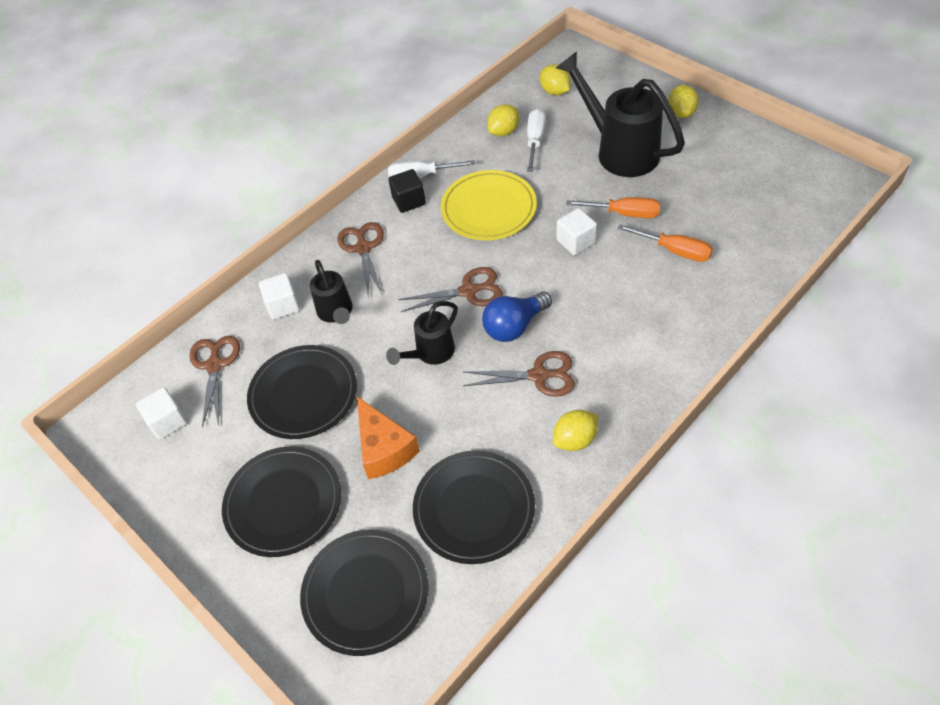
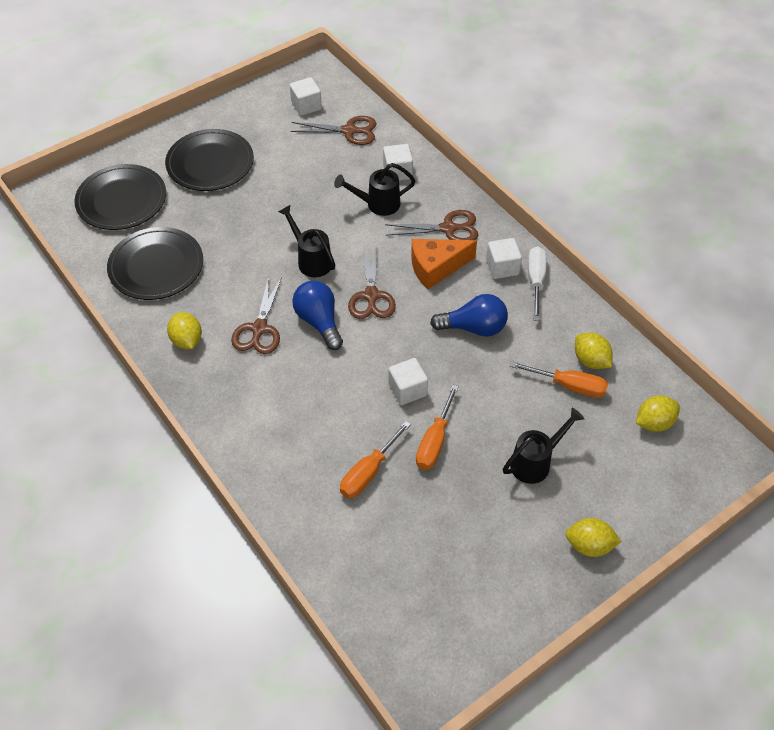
camera: 95 degrees right, 0 degrees up
black plate [247,345,357,439] -> none
orange cheese [357,397,420,479] -> orange cheese moved to [411,239,477,290]
black cube [389,169,426,213] -> white cube [486,238,522,279]
yellow plate [441,170,537,240] -> blue light bulb [430,294,508,337]
white screwdriver [527,109,545,172] -> orange screwdriver [510,361,608,398]
black watering can [556,51,685,177] -> black watering can [503,408,584,484], size x0.55

